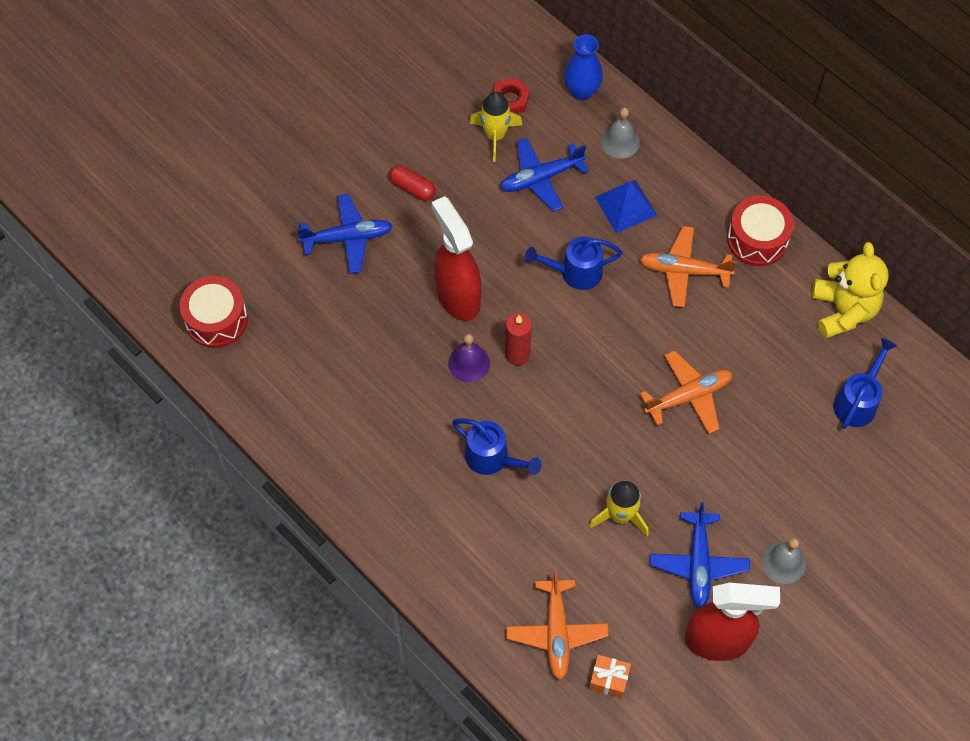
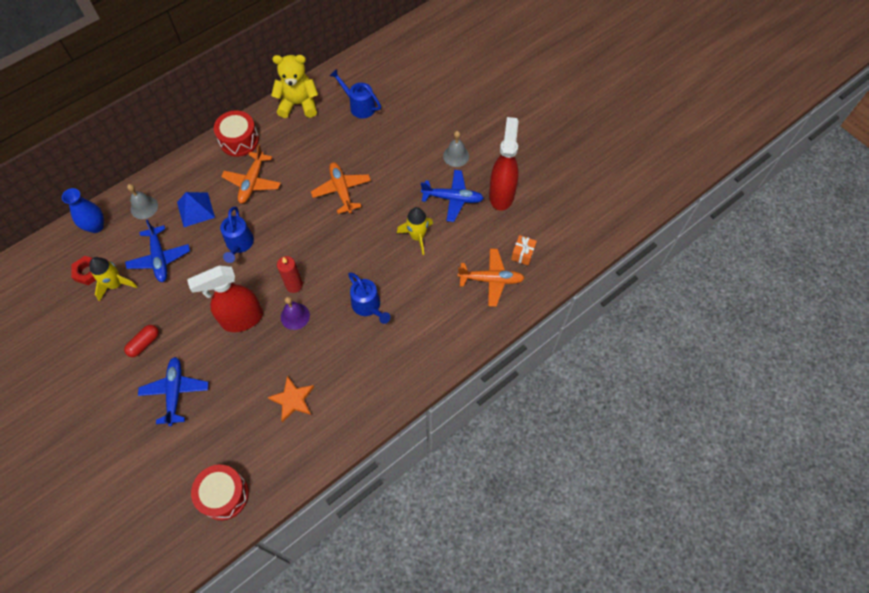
camera: 85 degrees left, 0 degrees up
blue watering can [452,419,541,475] -> blue watering can turned 105 degrees clockwise [348,272,391,324]
none -> orange star [267,376,314,423]

